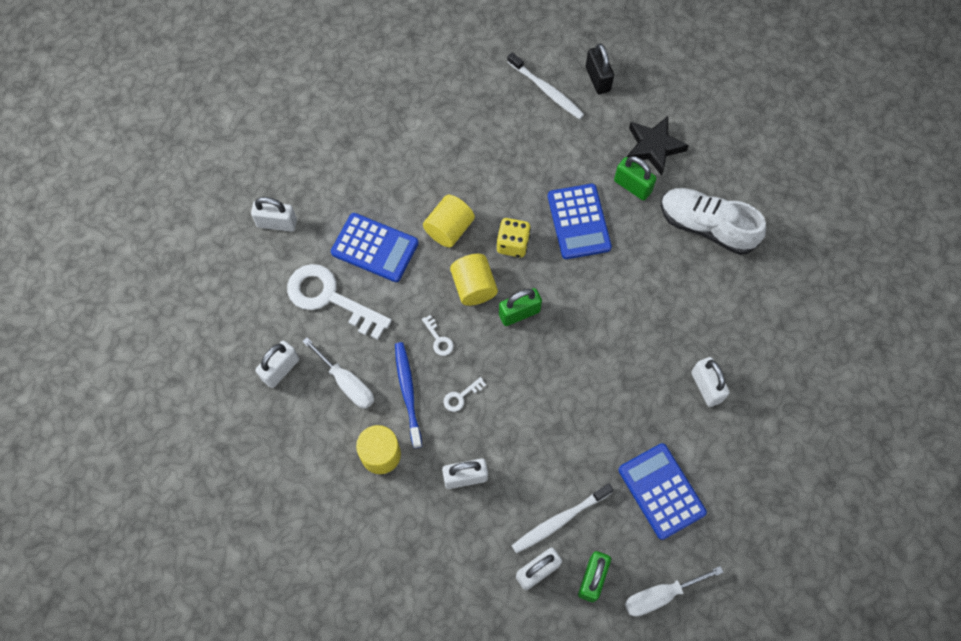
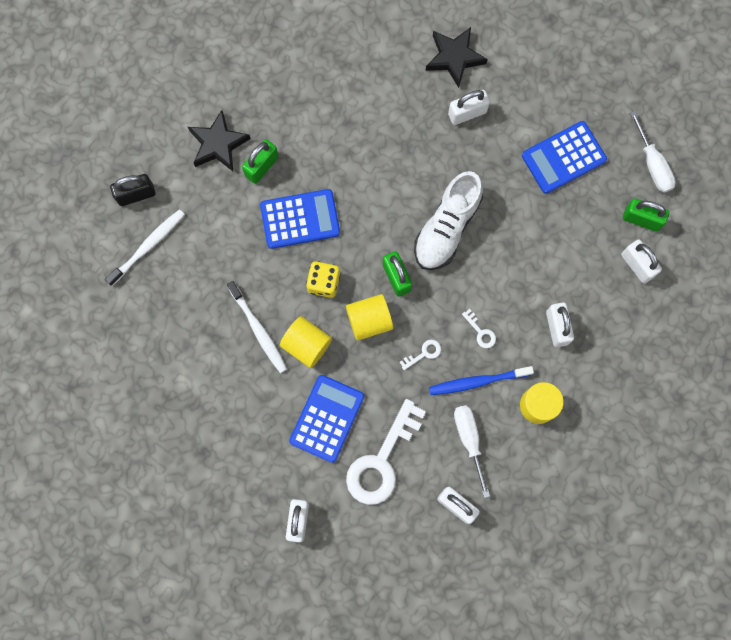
camera: 90 degrees left, 10 degrees up
white screwdriver [302,337,374,409] -> white screwdriver turned 60 degrees counterclockwise [454,405,490,498]
white toothbrush [512,484,613,553] -> white toothbrush moved to [227,281,287,373]
white shoe [661,188,766,255] -> white shoe moved to [414,171,483,270]
none -> black star [425,27,488,88]

